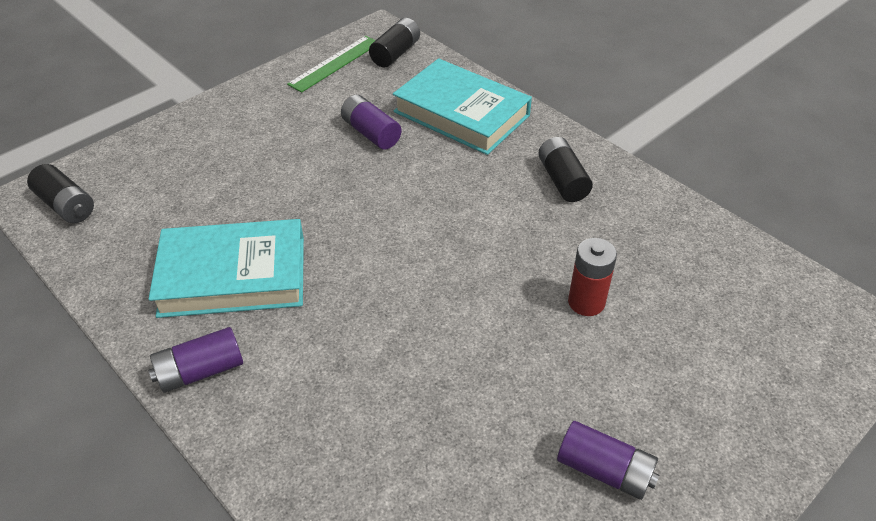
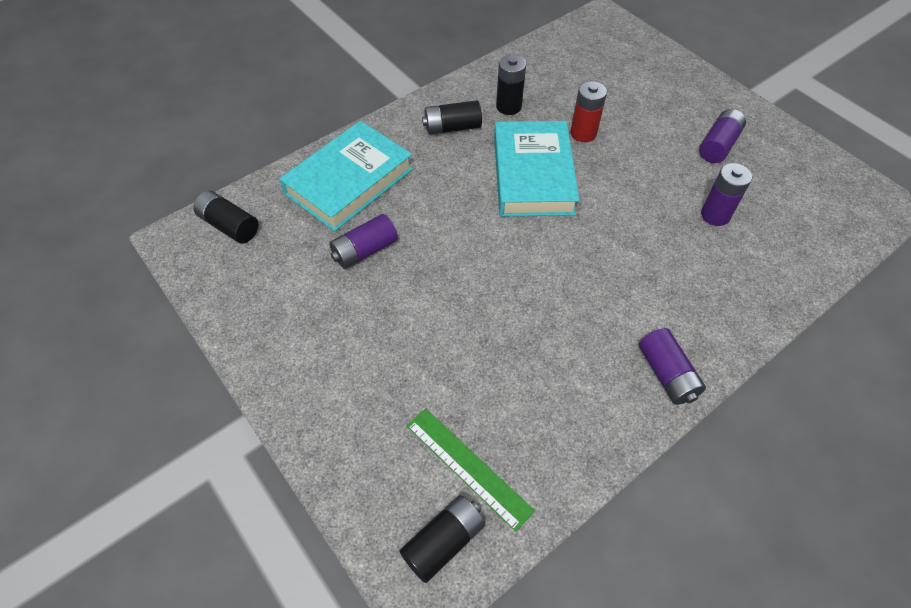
camera: 85 degrees left, 10 degrees up
turquoise book [149,219,304,318] -> turquoise book moved to [494,121,579,216]
green ruler [287,36,376,93] -> green ruler moved to [407,408,535,532]
none -> black battery [496,55,526,115]
none -> purple battery [701,163,752,226]

